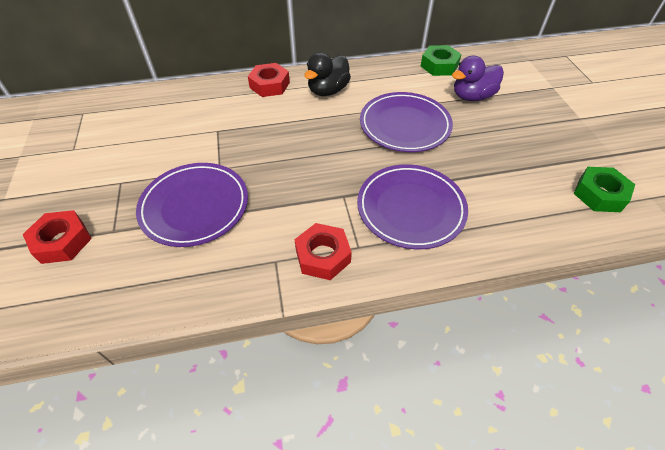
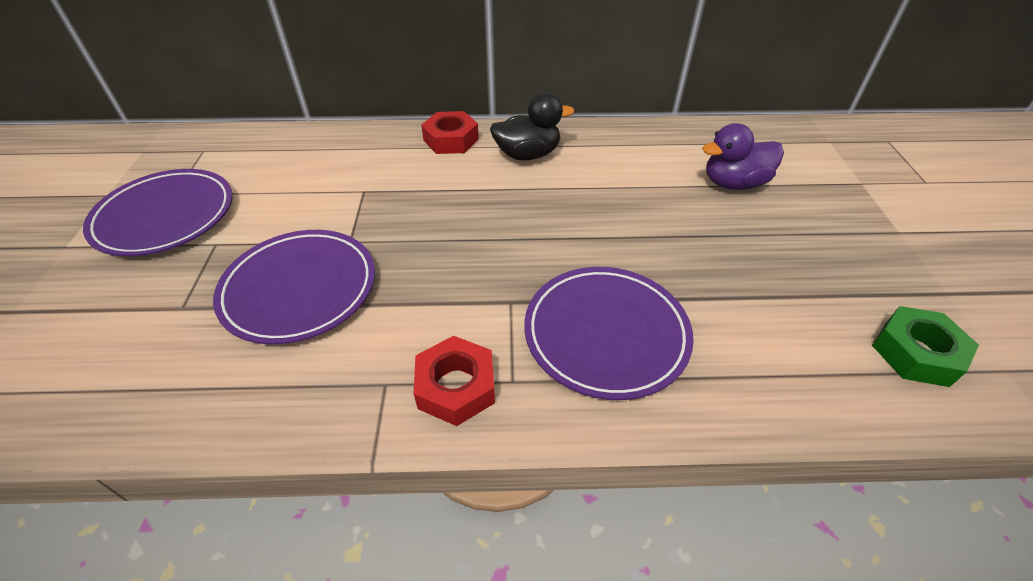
camera: 10 degrees right, 5 degrees down
red nut [23,210,92,264] -> none
black duck [304,52,351,96] -> black duck turned 150 degrees counterclockwise [490,92,574,160]
purple plate [360,92,453,152] -> purple plate moved to [83,169,233,256]
green nut [421,45,462,76] -> none

